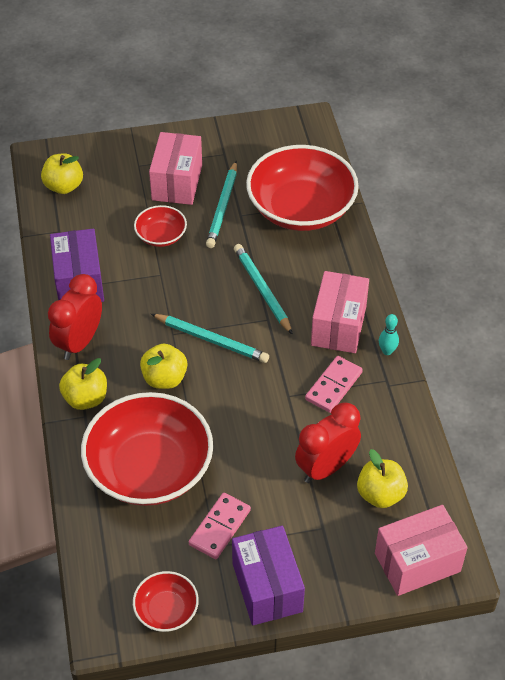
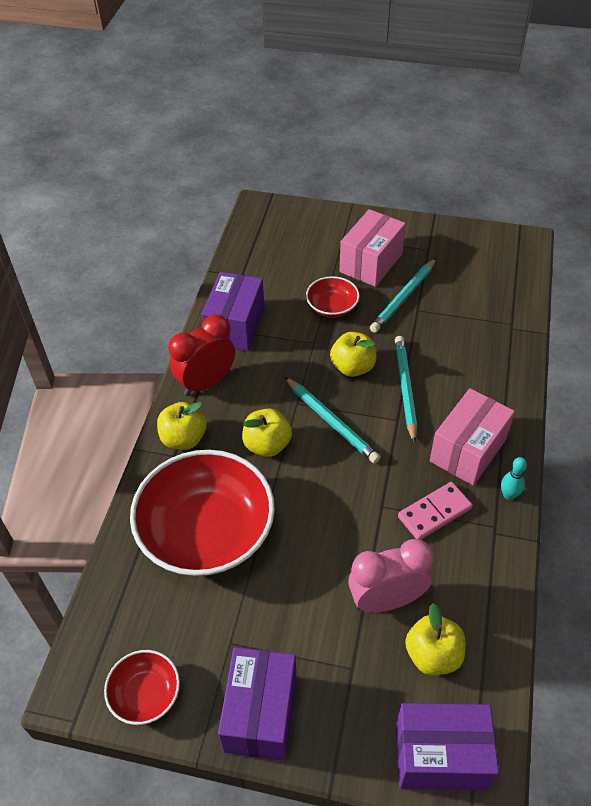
camera: 25 degrees right, 0 degrees up
yellow apple [41,153,83,194] -> yellow apple moved to [330,332,376,377]
pink domino [189,493,251,559] -> none
red bowl [246,145,359,231] -> none
red clock [295,403,361,483] -> pink clock [348,539,434,613]
pink box [375,505,468,596] -> purple box [396,703,499,791]

